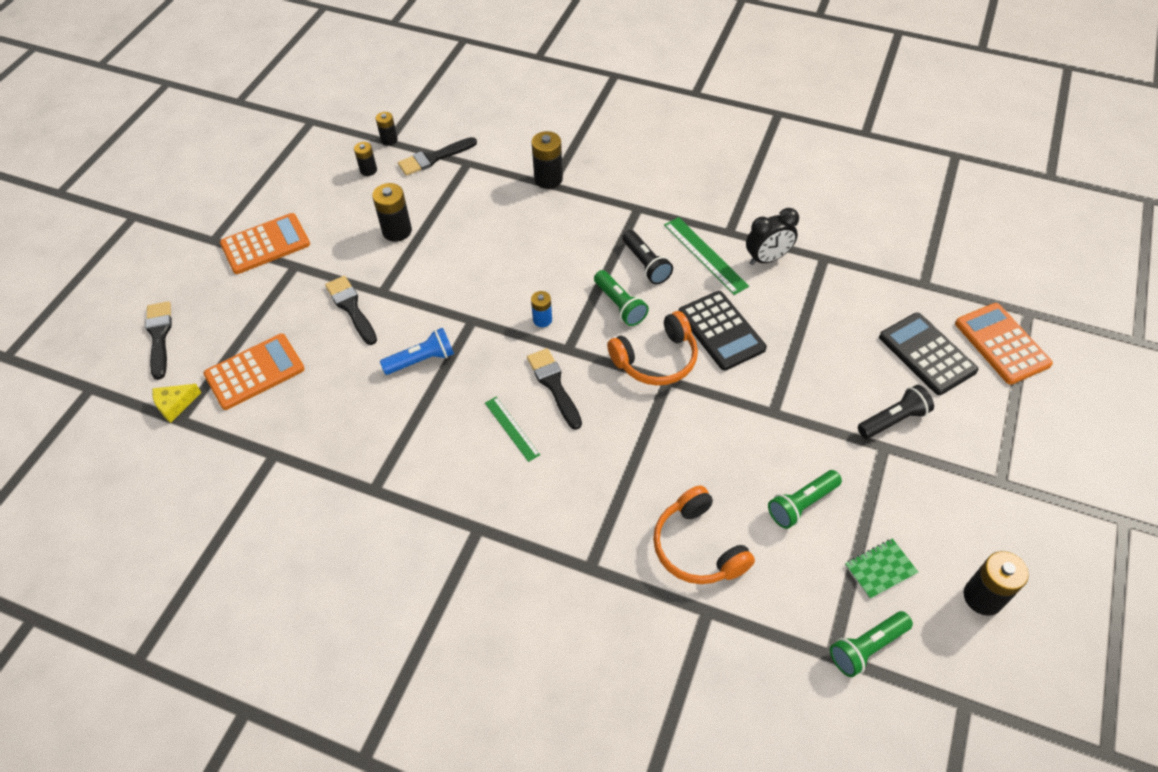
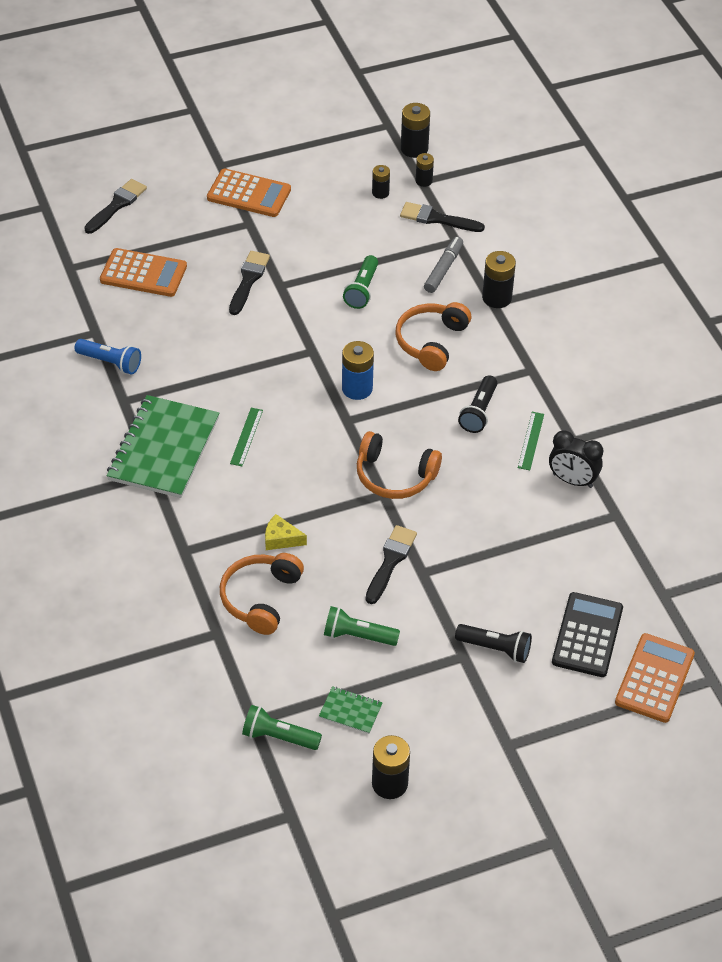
camera: 45 degrees right, 5 degrees down
yellow cheese [152,384,202,423] -> yellow cheese moved to [265,514,307,550]
black battery [372,183,412,242] -> black battery moved to [401,103,430,158]
blue flashlight [380,328,454,375] -> blue flashlight moved to [75,339,141,374]
black brush [527,348,582,430] -> black brush moved to [366,525,417,604]
blue battery [531,291,552,327] -> blue battery [342,341,374,400], size x1.64
green flashlight [594,270,649,326] -> green flashlight moved to [343,255,378,309]
green ruler [664,217,749,295] -> green ruler [518,412,544,470], size x0.65
black calculator [678,291,767,371] -> none
none -> green notebook [106,395,219,498]
none -> orange headphones [396,302,471,371]
none -> grey marker [424,237,463,293]

